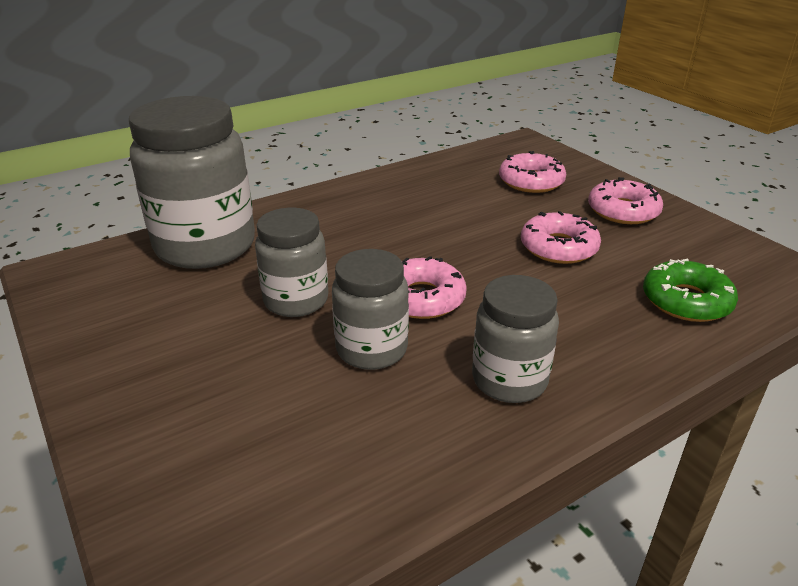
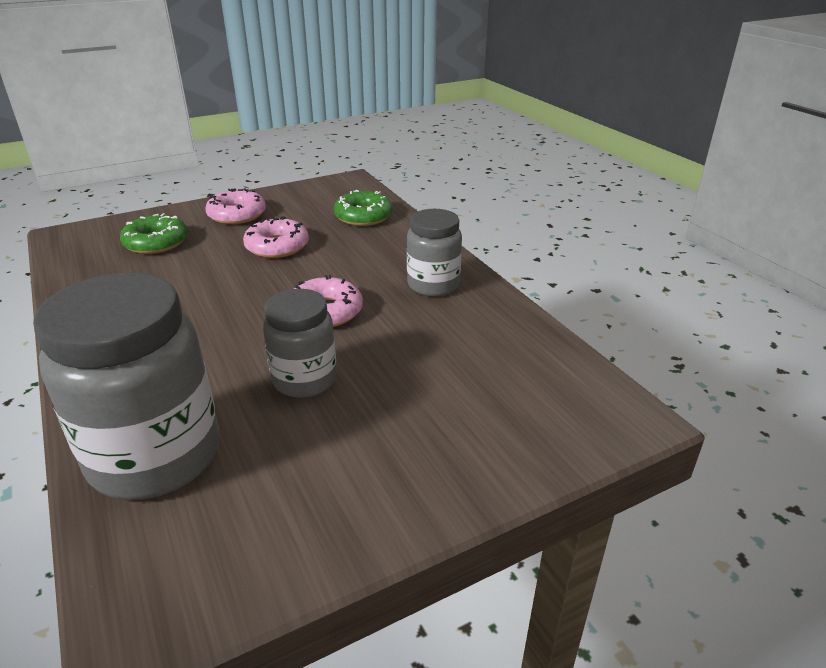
camera: 85 degrees left, 0 degrees up
grey jar [332,249,409,370] -> none
pink donut [499,151,566,193] -> green donut [120,213,187,254]

